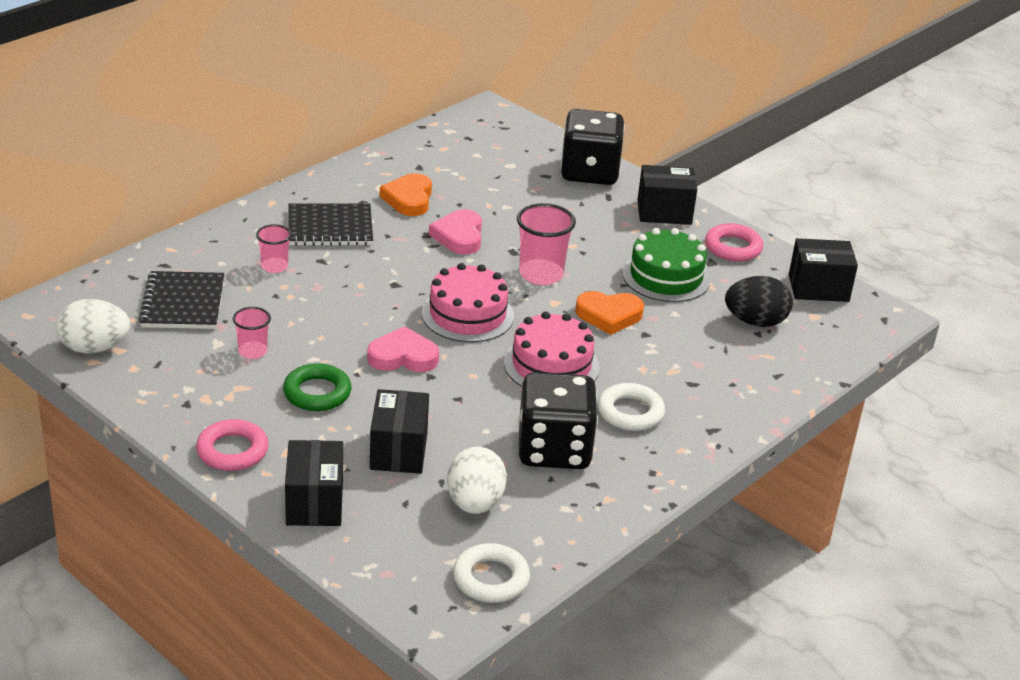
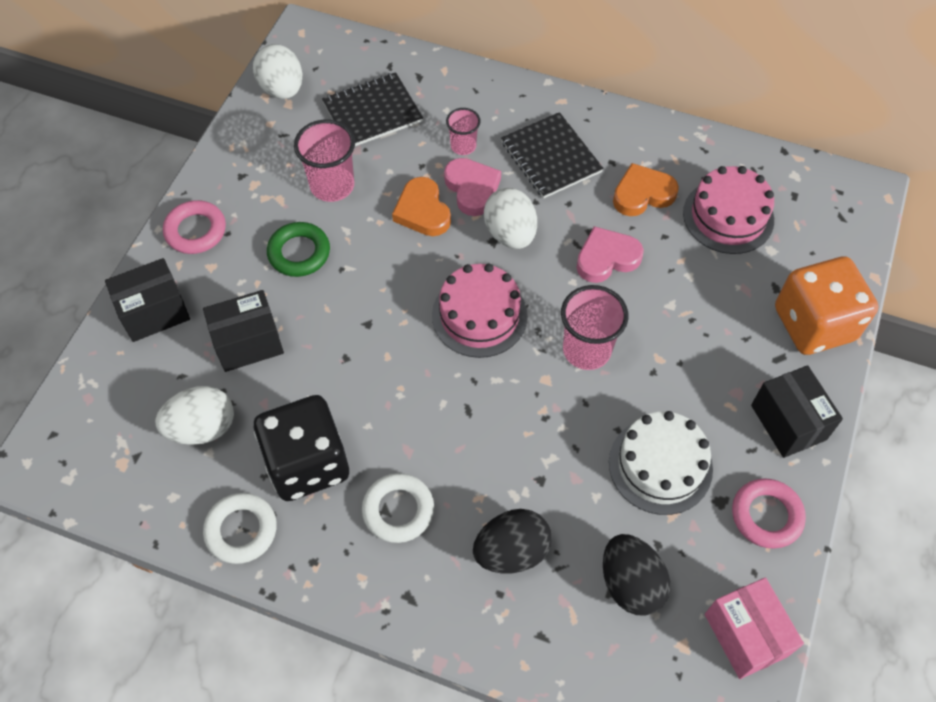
camera: 70 degrees right, 25 degrees up
pink cup [233,307,271,359] -> pink cup [294,120,355,202], size x1.69
pink heart [367,326,439,372] -> pink heart moved to [444,158,501,216]
white ring [453,543,530,603] -> white ring moved to [203,493,277,564]
pink cake [504,311,600,387] -> pink cake moved to [683,166,774,254]
black dice [560,109,625,185] -> orange dice [775,257,879,355]
orange heart [575,291,644,335] -> orange heart moved to [392,177,451,236]
green cake [622,228,711,302] -> white cake [609,411,713,515]
black box [789,238,858,302] -> pink box [705,577,804,679]
none -> black egg [473,509,551,574]
none -> white egg [484,188,537,249]

